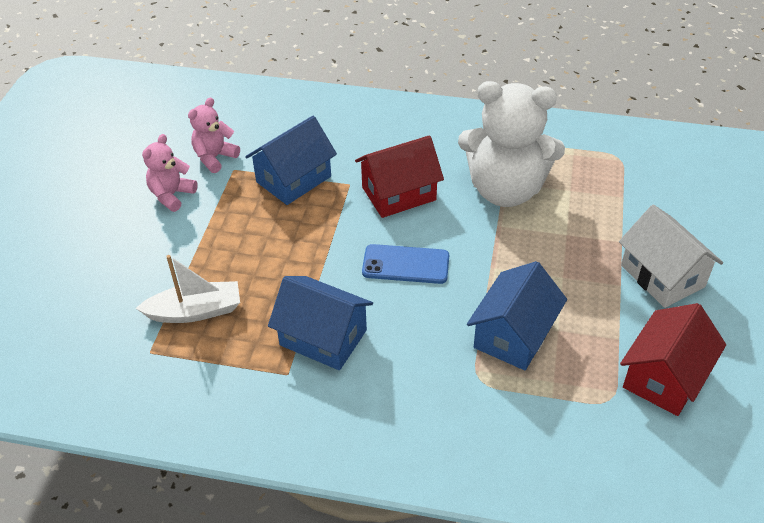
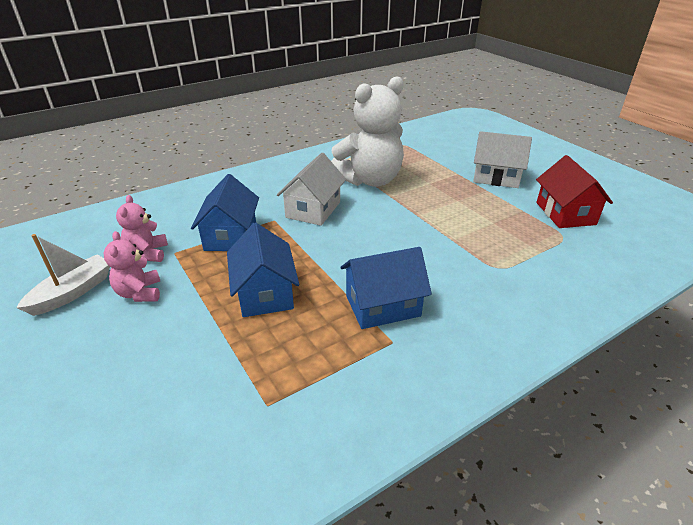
camera: 45 degrees left, 10 degrees down
white boat [136,255,240,323] -> white boat moved to [16,234,110,316]
red house [355,135,444,218] -> white house [277,153,346,226]
blue phone [362,244,449,284] -> none
blue house [467,261,567,370] -> blue house moved to [227,223,300,317]

